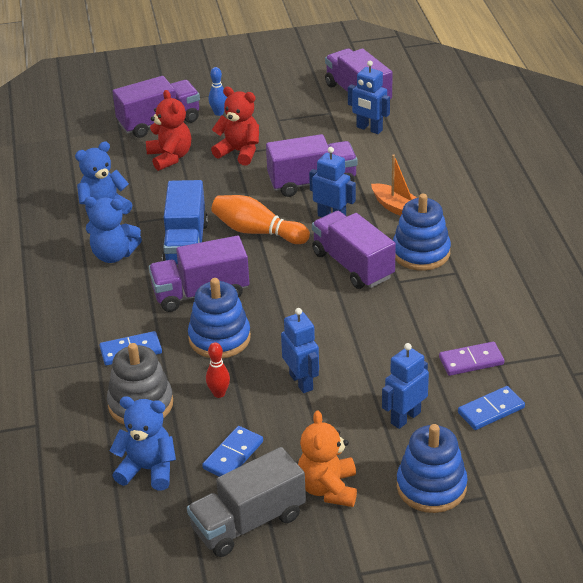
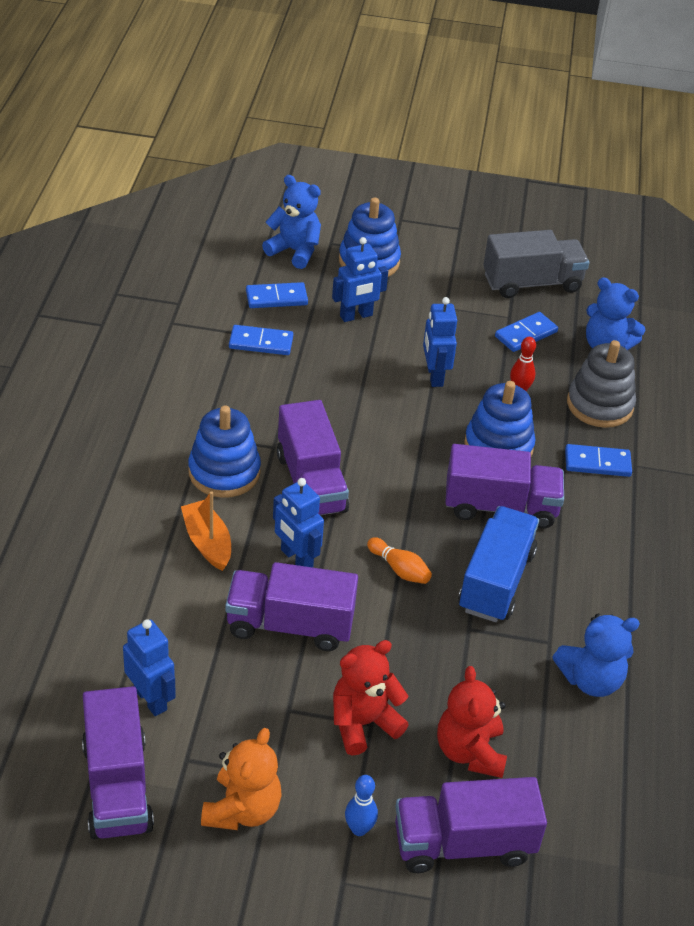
camera: 165 degrees left, 5 degrees up
blue teddy bear [84,197,142,263] -> blue teddy bear moved to [262,175,321,269]
red teddy bear [211,87,259,166] -> red teddy bear turned 105 degrees clockwise [333,640,409,756]
orange bowling pin [211,195,310,244] -> orange bowling pin [367,537,432,584], size x0.57
orange teddy bear [298,410,357,507] -> orange teddy bear moved to [201,728,282,830]
purple domino [439,342,505,376] -> blue domino [229,325,293,355]

